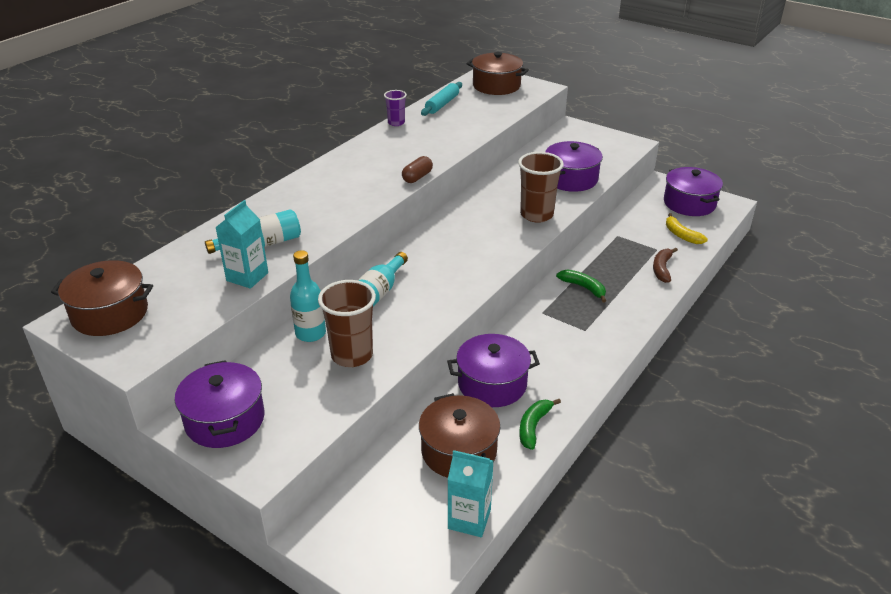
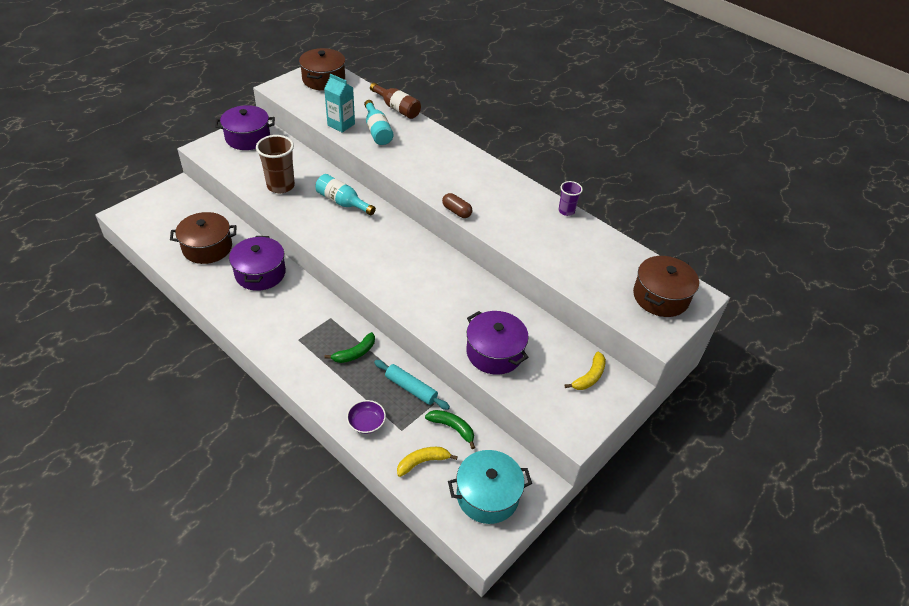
camera: 95 degrees right, 10 degrees up
turquoise bottle [290,250,326,342] -> none
turquoise rolling pin [421,82,462,116] -> turquoise rolling pin moved to [374,360,450,410]
turquoise carton [448,450,493,537] -> none
brown cup [518,152,564,223] -> none
green banana [519,399,561,450] -> green banana moved to [425,410,475,449]
brown banana [653,248,678,283] -> purple bowl [347,400,386,434]
purple pot [664,167,723,216] -> turquoise pot [448,450,532,524]
none -> brown bottle [370,83,421,119]
none -> yellow banana [565,352,606,390]

